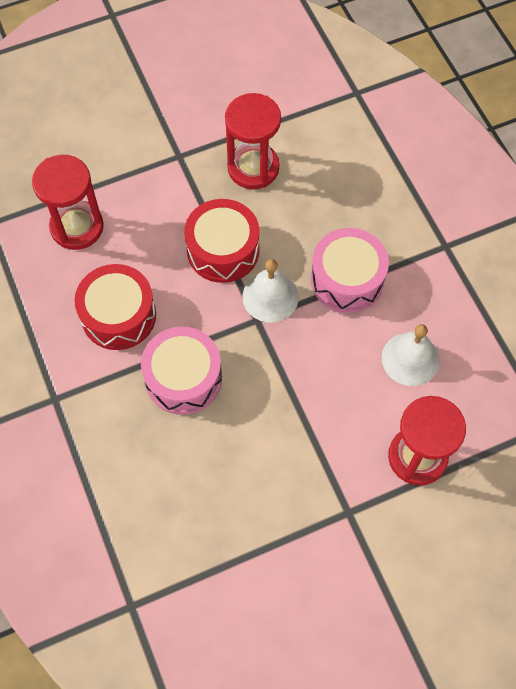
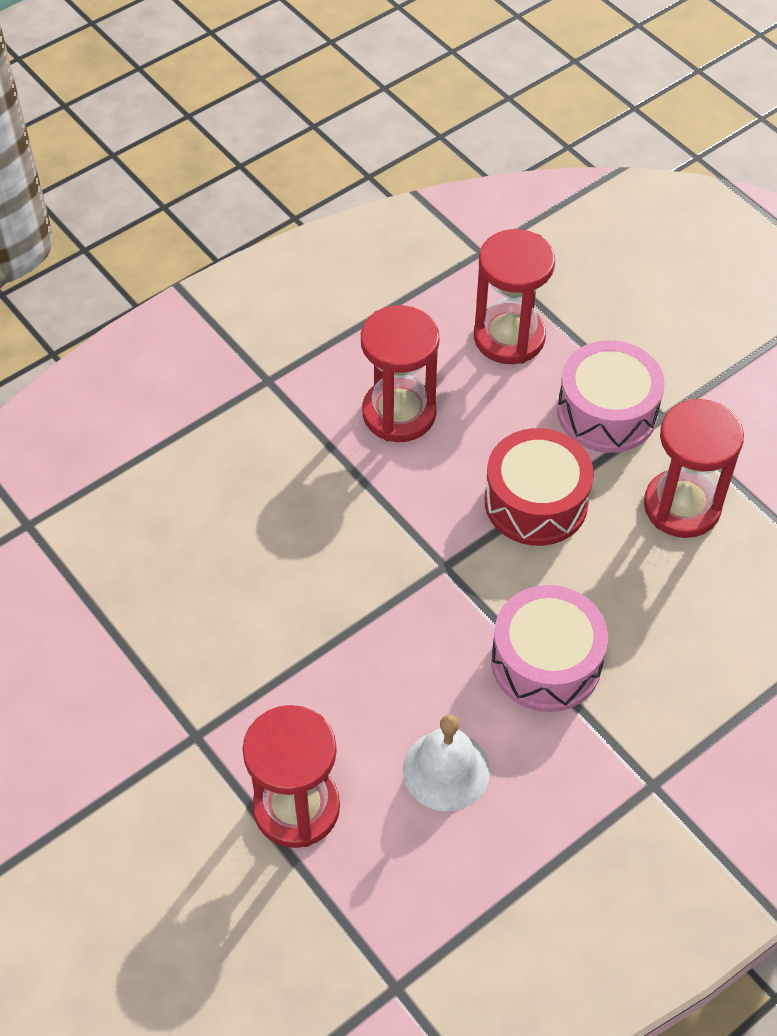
camera: 75 degrees right, 10 degrees down
red drum [75,264,156,350] -> red hourglass [361,305,439,442]
pink drum [141,327,222,415] -> pink drum moved to [557,340,665,453]
white bell [242,259,299,323] -> none

